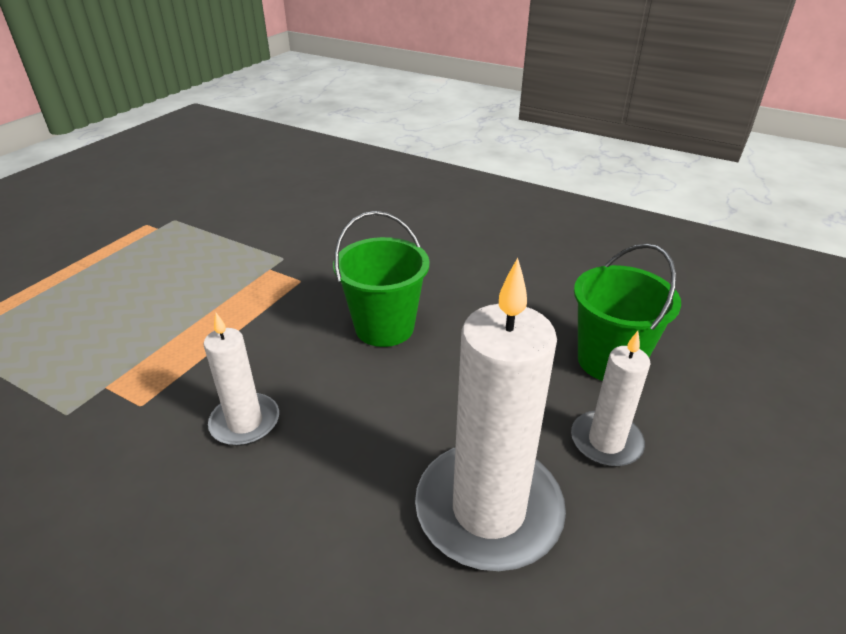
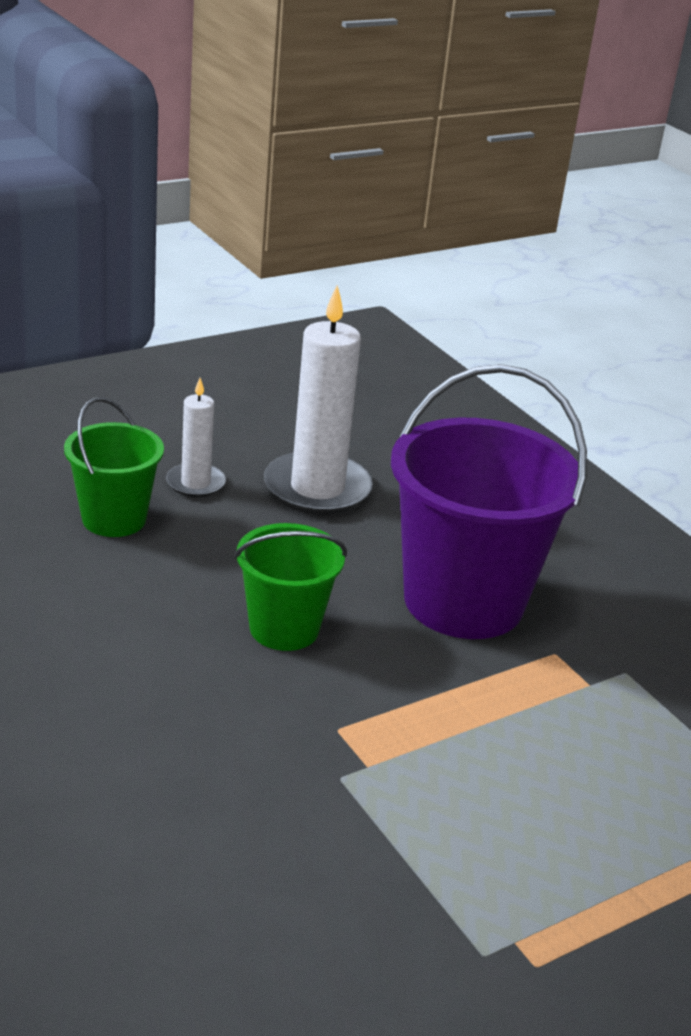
camera: 155 degrees left, 5 degrees down
white candle [203,313,279,446] -> purple bucket [391,364,587,639]

